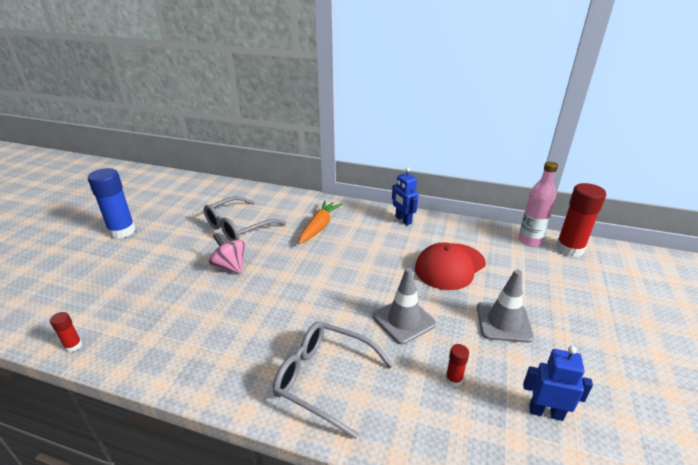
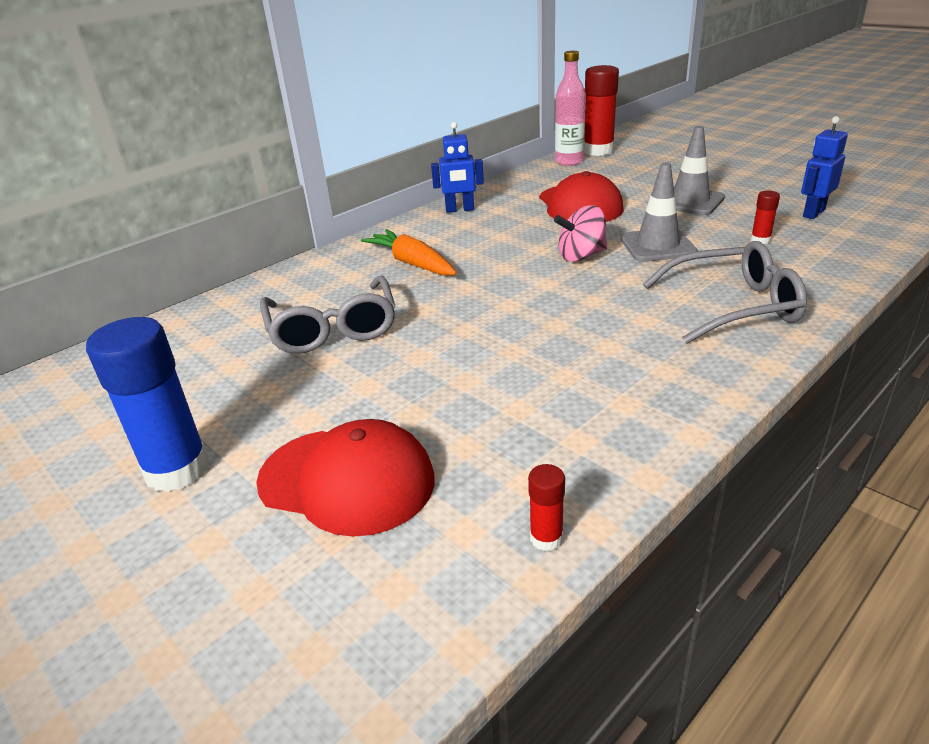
camera: 60 degrees left, 0 degrees up
pink spinning top [209,233,245,274] -> pink spinning top moved to [554,205,607,262]
grey glasses [273,321,393,439] -> grey glasses turned 150 degrees counterclockwise [643,241,807,344]
none -> red cap [256,419,435,537]

